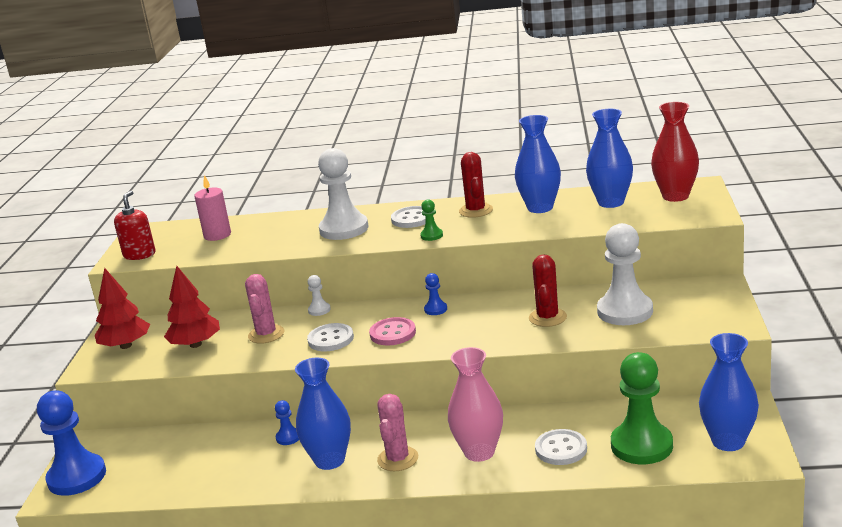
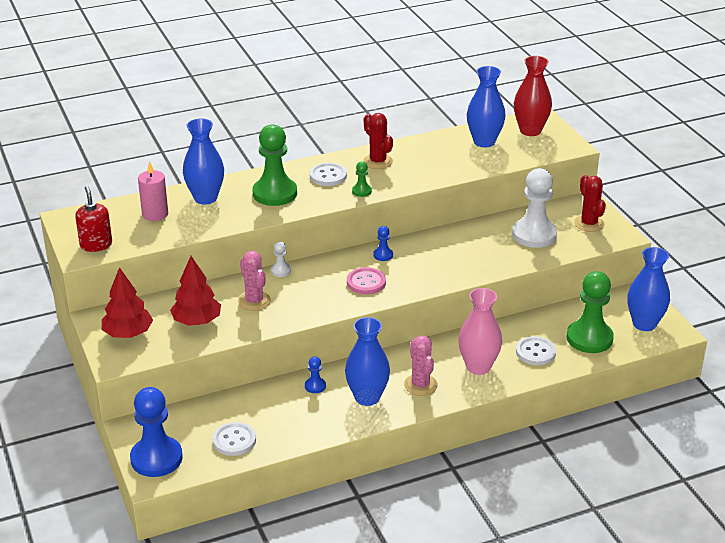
camera: 30 degrees left, 10 degrees up
white button [307,323,354,351] -> white button moved to [212,422,256,456]
white pawn [318,148,368,240] -> green pawn [253,124,297,206]
blue vase [515,115,561,213] -> blue vase moved to [183,119,224,205]
red cactus [529,254,567,327] -> red cactus moved to [574,175,606,232]

